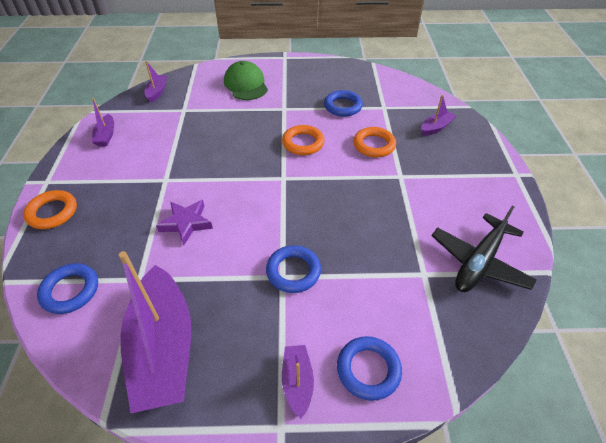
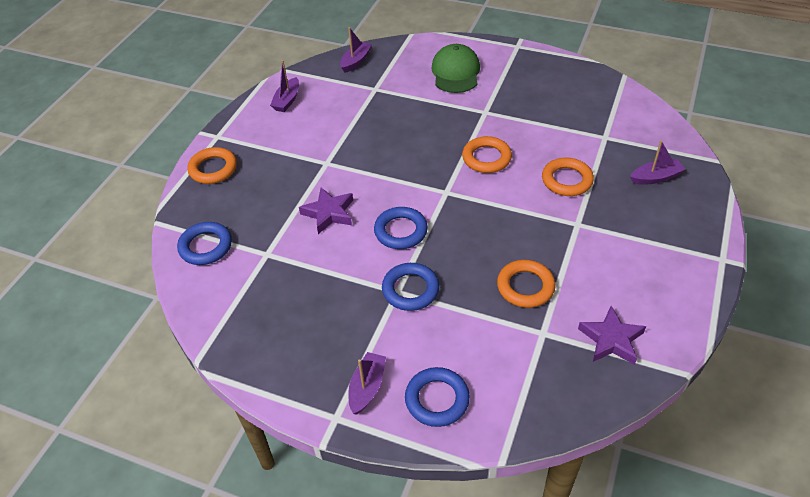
camera: 25 degrees right, 0 degrees up
purple boat [119,251,191,413] -> none
blue ring [324,90,363,117] -> blue ring moved to [374,207,428,249]
black plane [431,205,537,292] -> purple star [578,306,646,365]
none -> orange ring [497,260,556,308]

